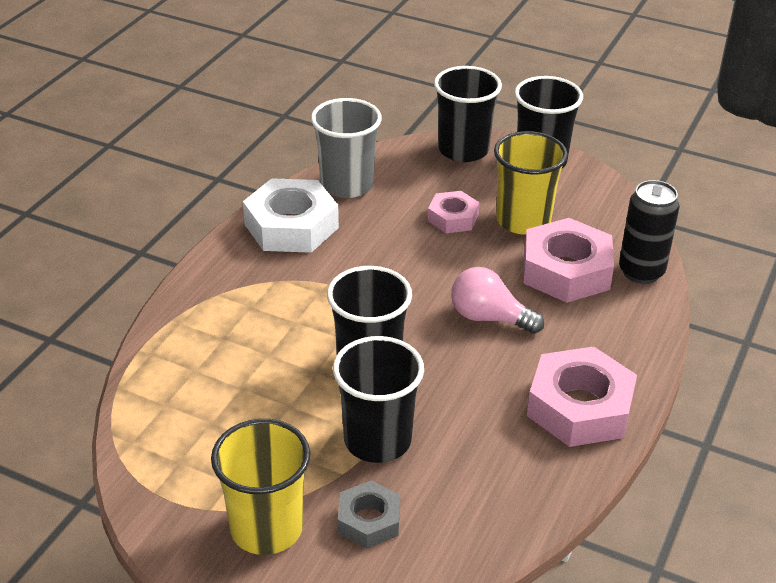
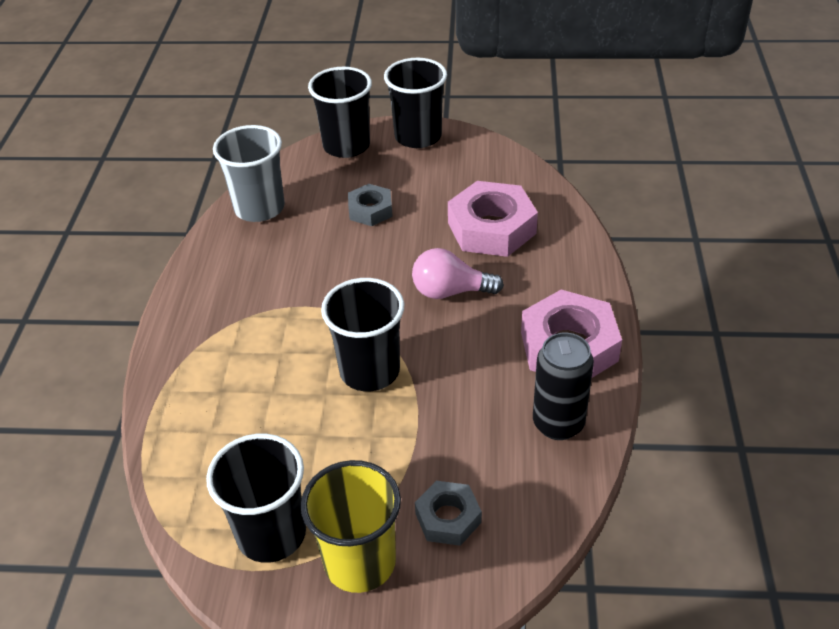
camera: 20 degrees left, 5 degrees up
white nut [243,178,339,253] -> none
black cup [333,336,424,463] -> black cup moved to [206,434,306,563]
pink nut [428,191,480,233] -> grey nut [348,184,393,226]
yellow cup [494,131,568,235] -> none
black can [619,180,679,284] -> black can moved to [533,332,594,440]

